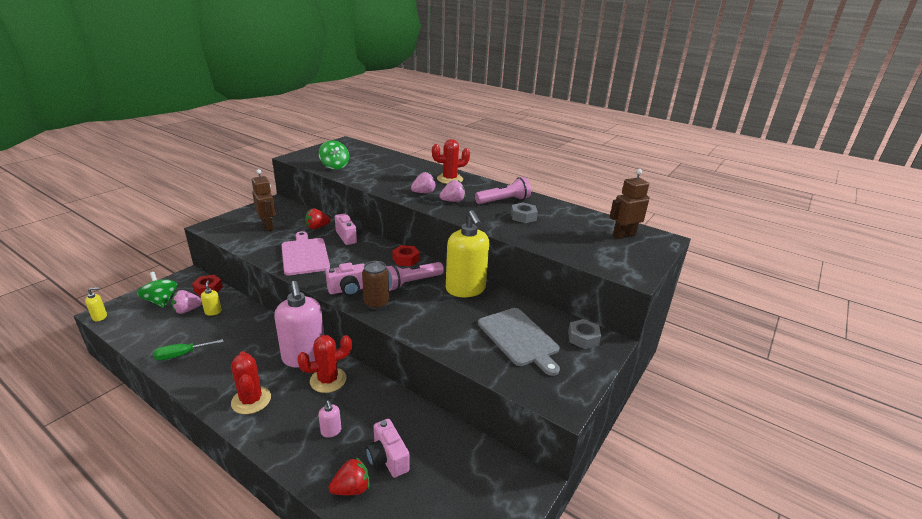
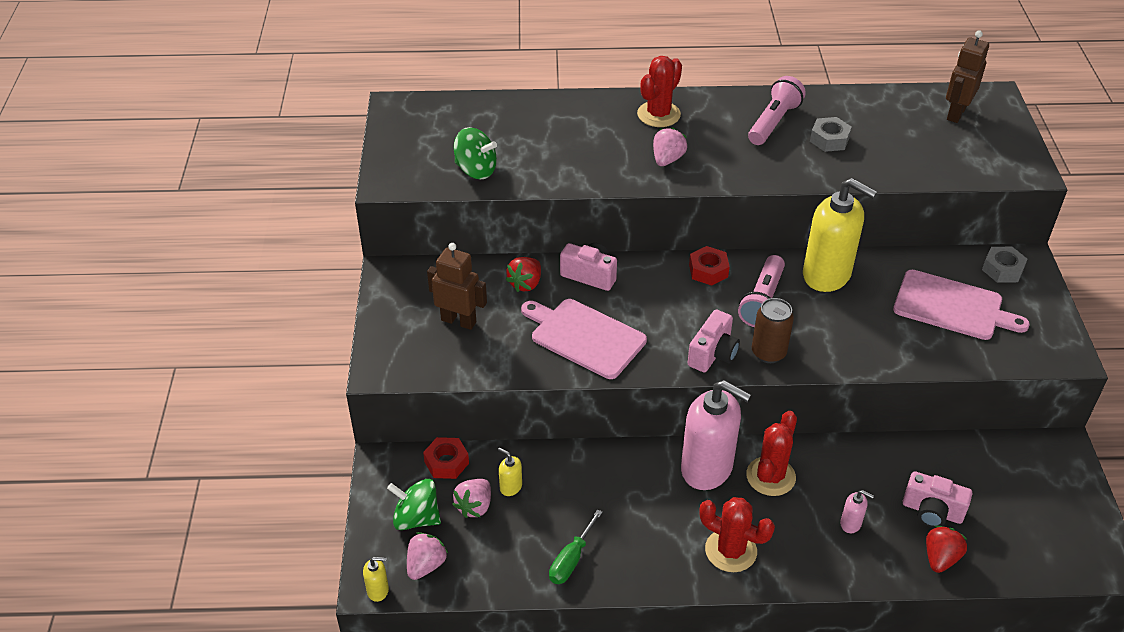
camera: 35 degrees left, 15 degrees up
yellow soap dispenser [85,287,107,321] -> yellow soap dispenser turned 60 degrees clockwise [363,557,389,602]
pink strawberry [439,180,465,202] -> pink strawberry moved to [407,532,448,580]
grey cutting board [478,308,560,376] -> pink cutting board [893,270,1030,340]

